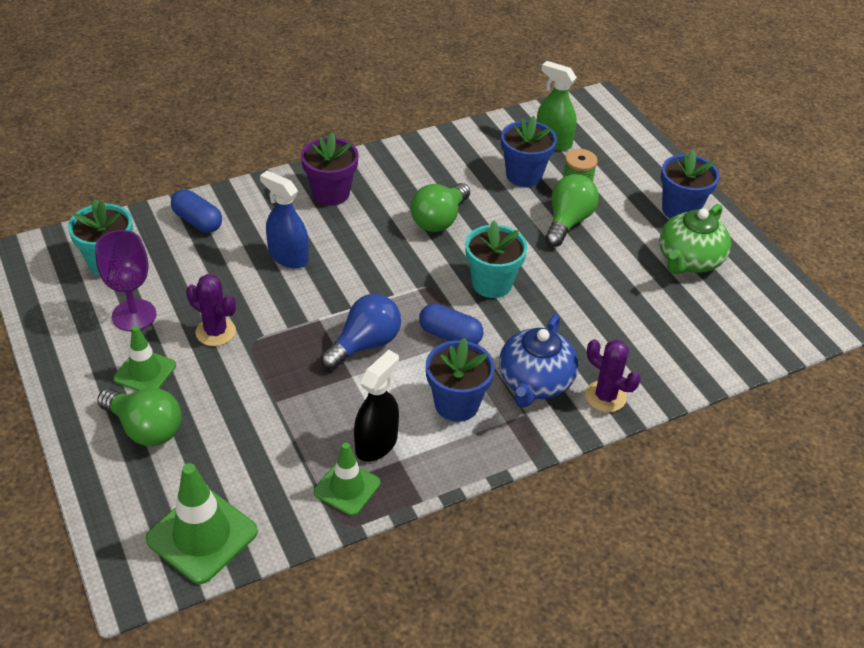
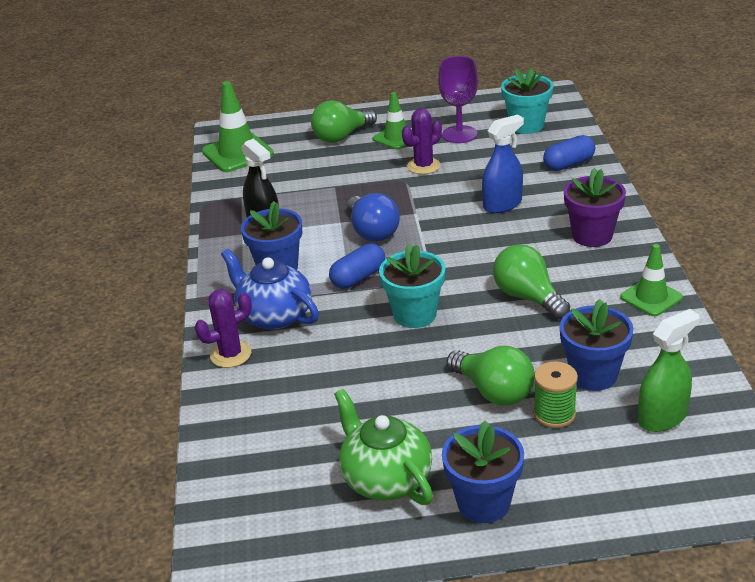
camera: 115 degrees right, 10 degrees down
green traffic cone [314,443,380,516] -> green traffic cone moved to [620,244,683,316]

